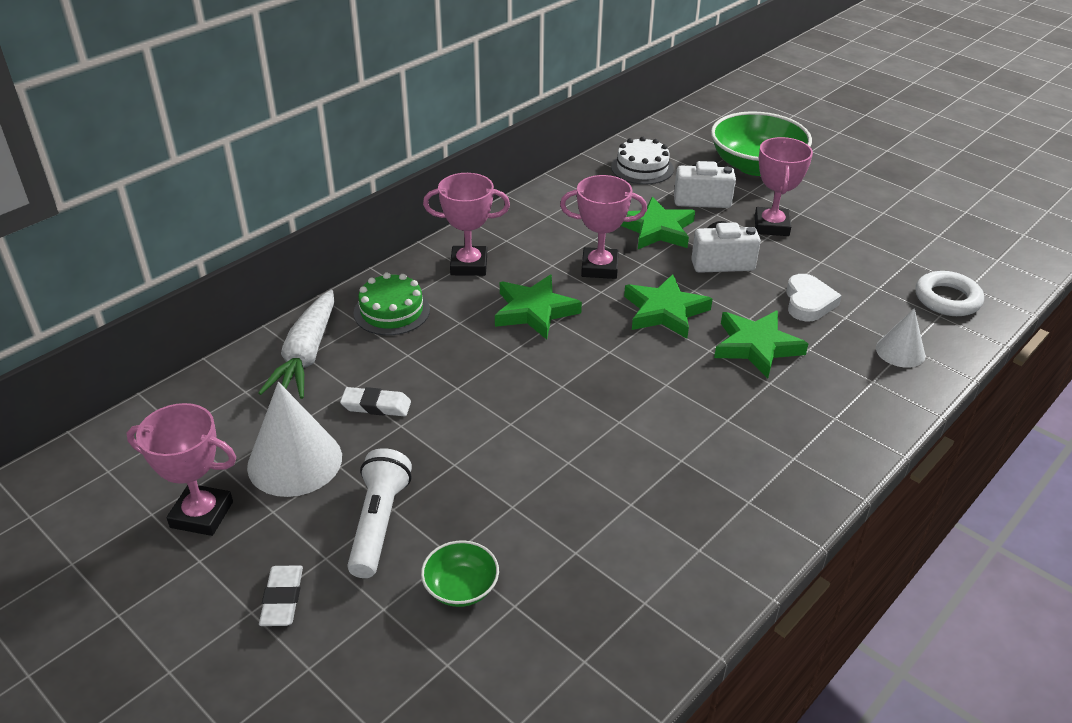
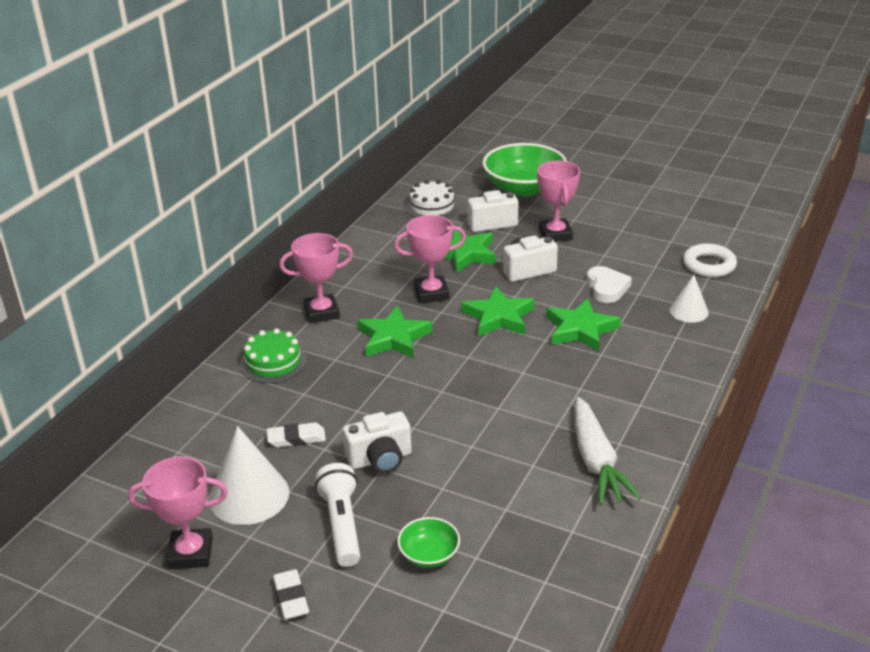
camera: 15 degrees left, 5 degrees down
white carrot [258,290,334,399] -> white carrot moved to [575,397,641,505]
none -> white camera [343,412,412,473]

